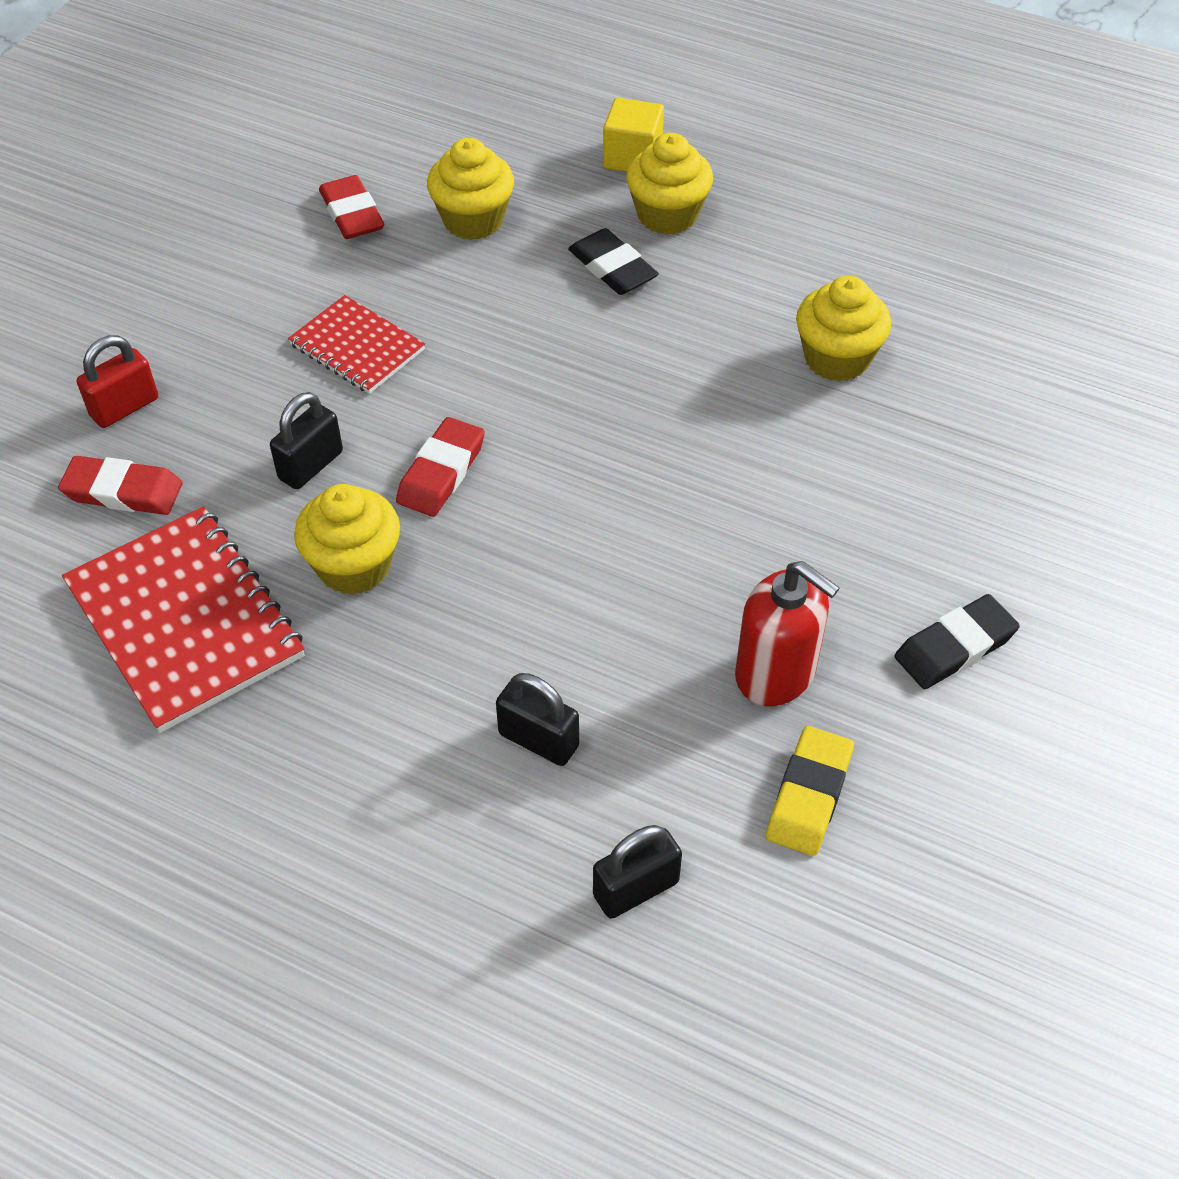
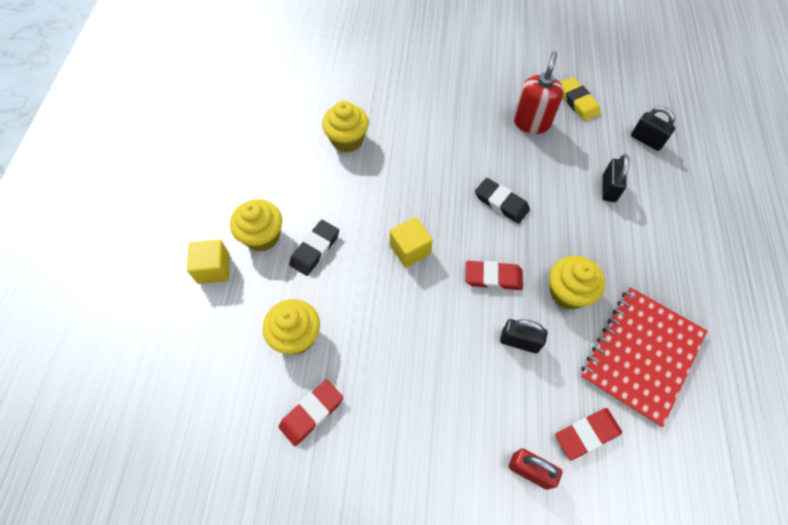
camera: 110 degrees left, 10 degrees up
red eraser [58,456,183,515] -> red eraser turned 75 degrees clockwise [555,408,622,460]
red notebook [288,295,425,394] -> none
yellow eraser [766,726,854,856] -> yellow eraser turned 60 degrees clockwise [560,77,600,121]
black eraser [895,594,1020,689] -> black eraser moved to [475,178,530,224]
none -> yellow cube [390,217,433,267]

